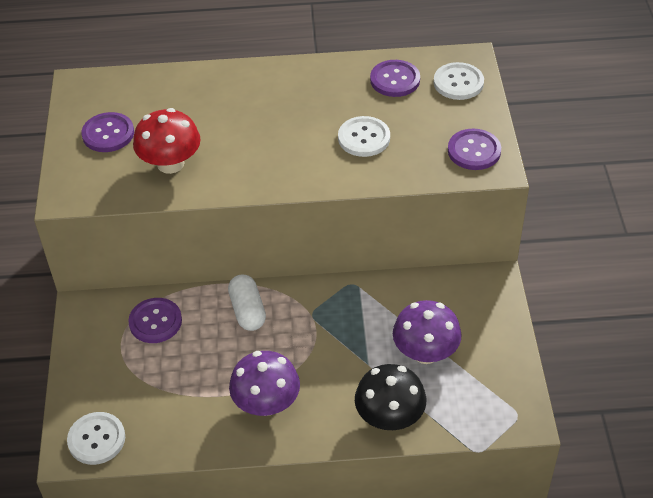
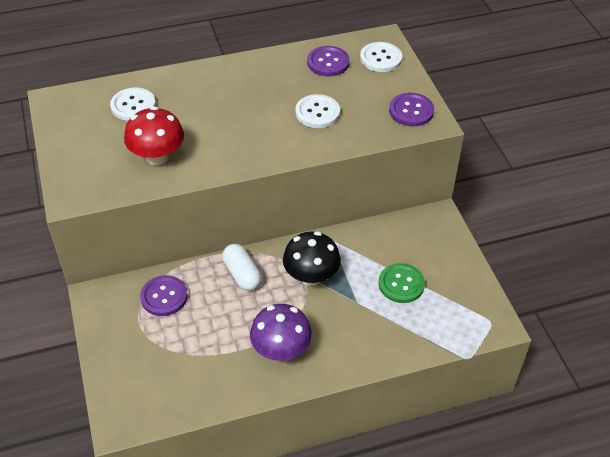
camera: 15 degrees left, 0 degrees up
white button [67,412,125,465] -> white button moved to [110,88,156,121]
purple button [81,112,134,152] -> none
black mushroom [355,364,426,430] -> black mushroom moved to [283,231,341,286]
purple mushroom [393,300,462,364] -> green button [379,263,425,303]

